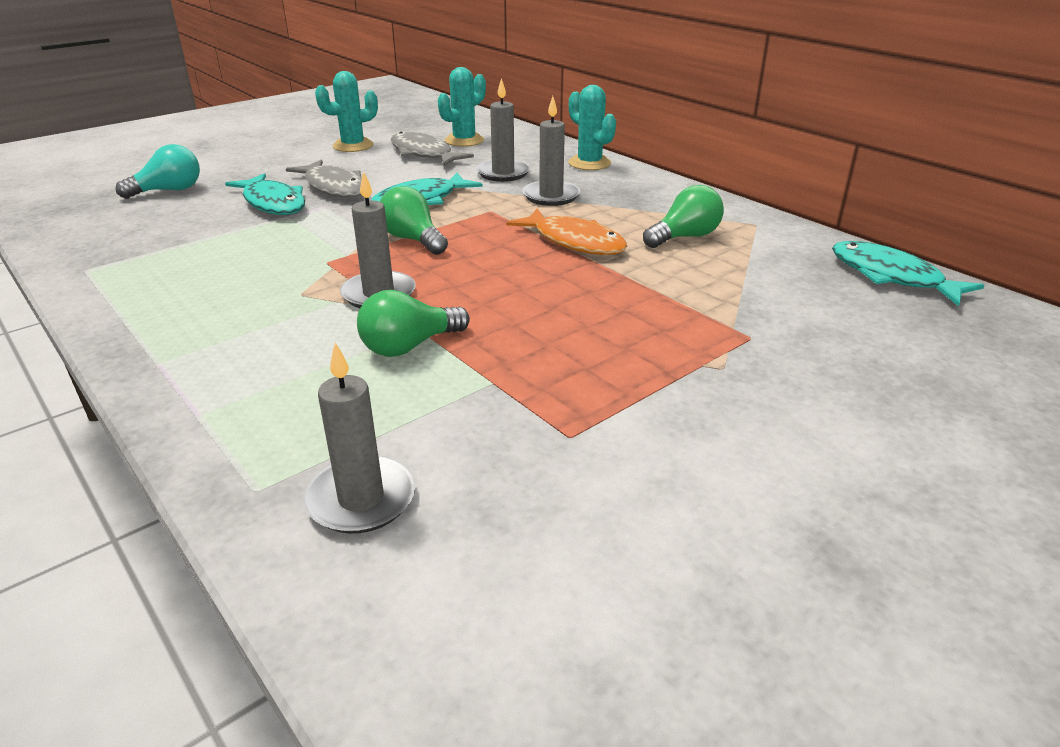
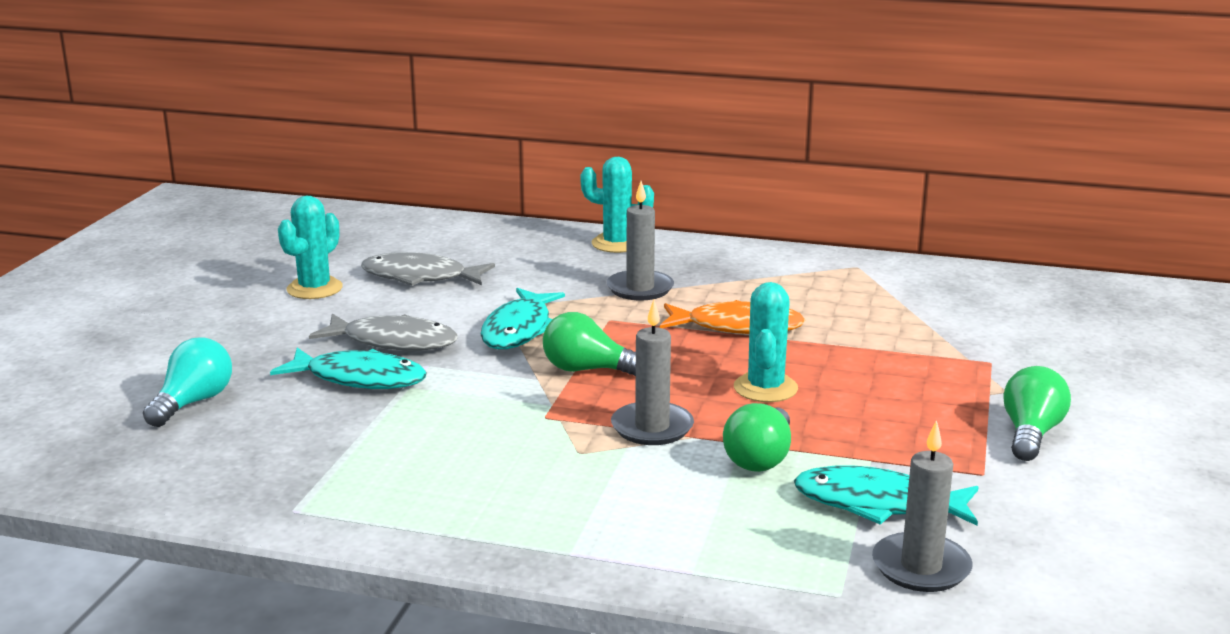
camera: 35 degrees left, 10 degrees down
turquoise cactus [438,67,486,147] -> turquoise cactus moved to [734,282,798,402]
grey candle [476,78,530,182] -> none
green light bulb [643,185,724,248] -> green light bulb moved to [1003,366,1071,461]
turquoise fish [832,241,985,306] -> turquoise fish moved to [794,465,978,526]

